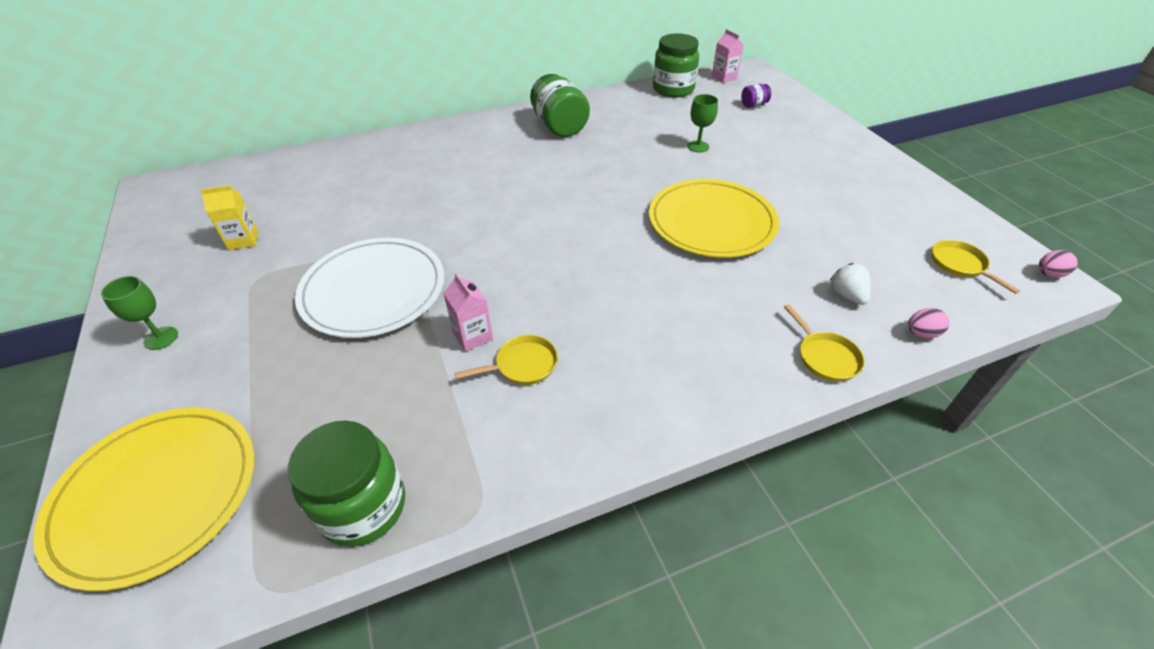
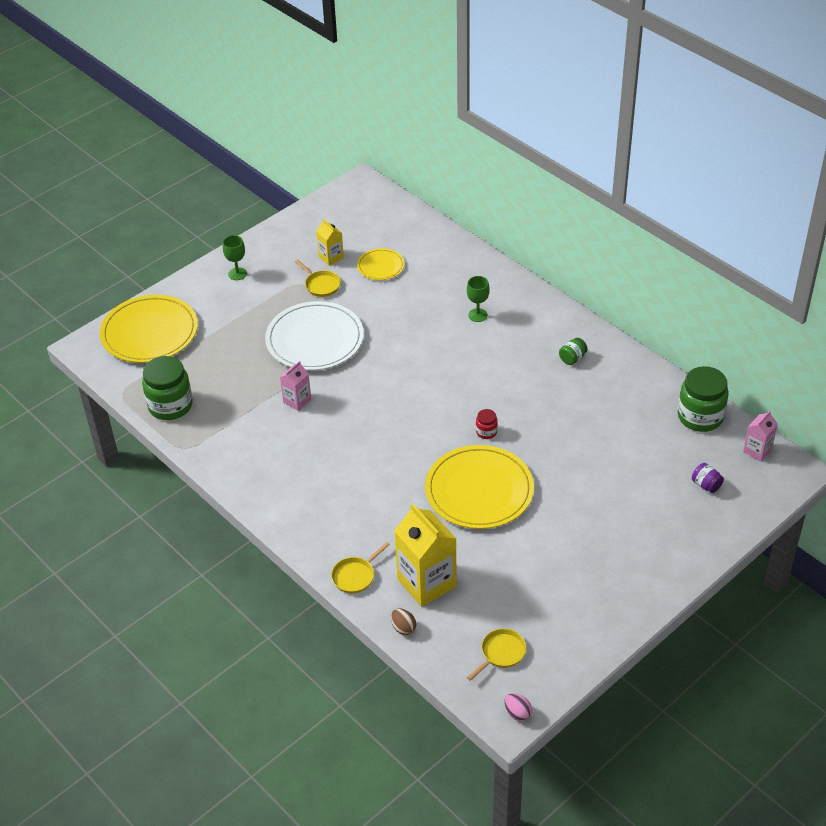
camera: 70 degrees right, 0 degrees up
yellow pan [455,335,558,385] -> yellow pan moved to [295,259,341,297]
green jar [530,74,590,137] -> green jar [559,338,588,365], size x0.46
green goblet [688,94,718,152] -> green goblet moved to [467,276,490,322]
white strawberry [830,263,871,305] -> yellow carton [394,503,457,607]
pink egg [908,308,949,338] -> brown egg [391,608,416,635]
none -> yellow plate [357,248,405,280]
none -> red jar [476,409,498,439]

